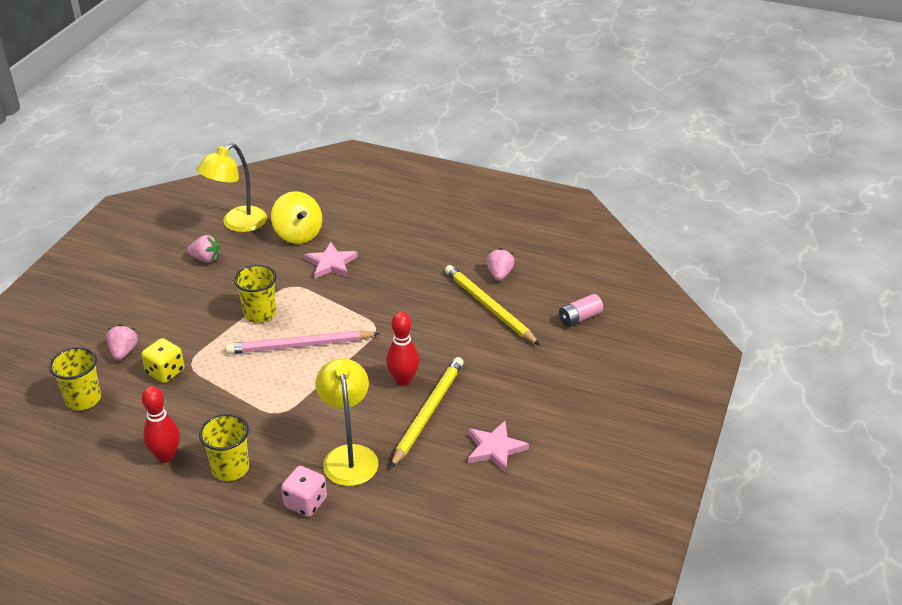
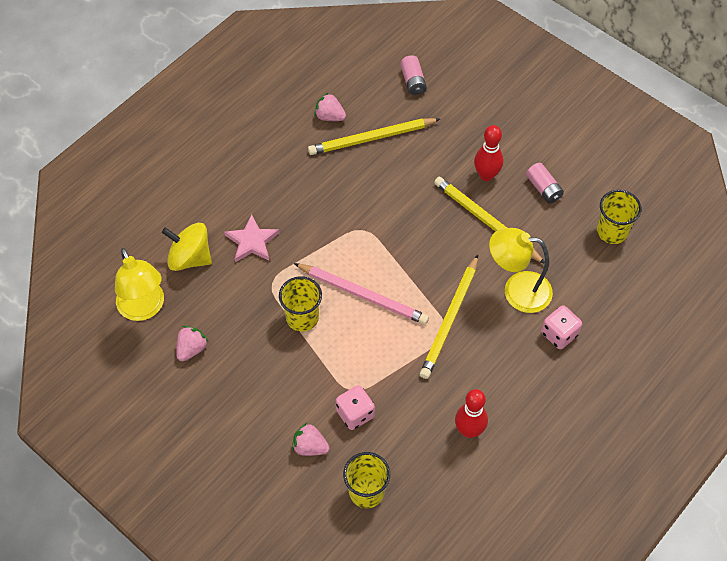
camera: 70 degrees left, 20 degrees up
yellow dice [141,338,185,383] -> pink dice [336,385,375,430]
yellow cup [199,414,249,481] -> yellow cup moved to [597,190,641,244]
pink pencil [225,330,380,354] -> pink pencil turned 75 degrees counterclockwise [294,263,429,325]
yellow spinning top [271,191,322,244] -> yellow spinning top turned 150 degrees counterclockwise [162,223,212,271]
red bowling pin [386,312,419,386] -> red bowling pin moved to [474,125,503,181]
pink star [468,421,529,473] -> pink battery [526,163,564,204]
none -> yellow pencil [420,255,478,379]

